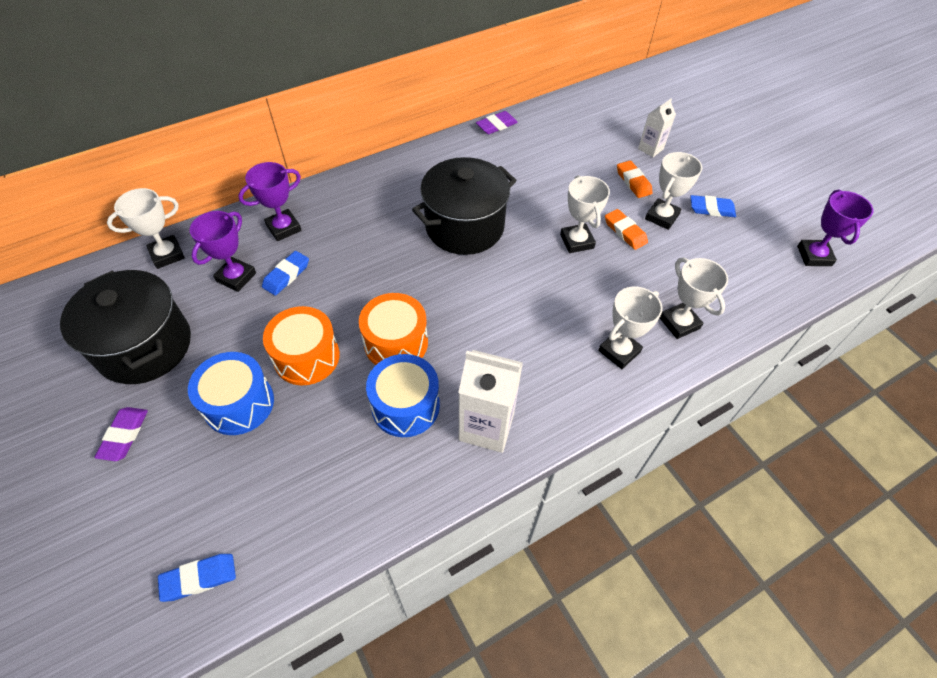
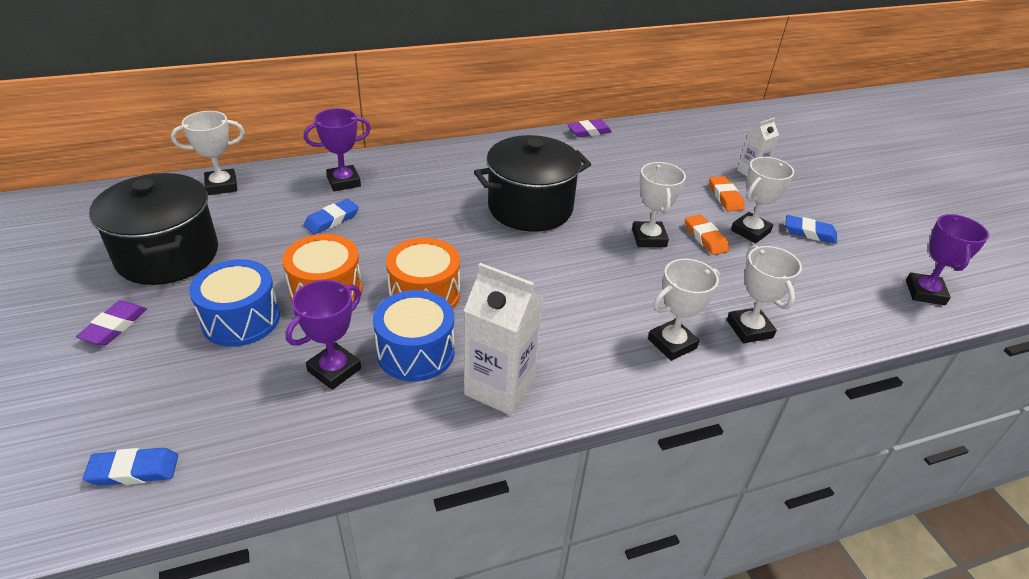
camera: 10 degrees right, 15 degrees down
purple trophy [190,211,256,292] -> purple trophy moved to [286,280,361,390]

